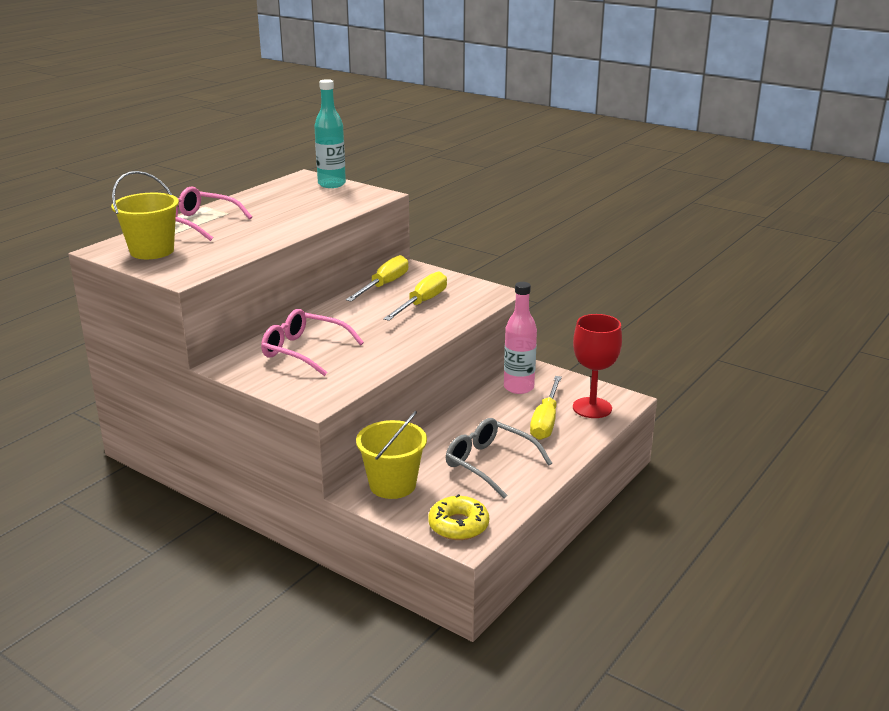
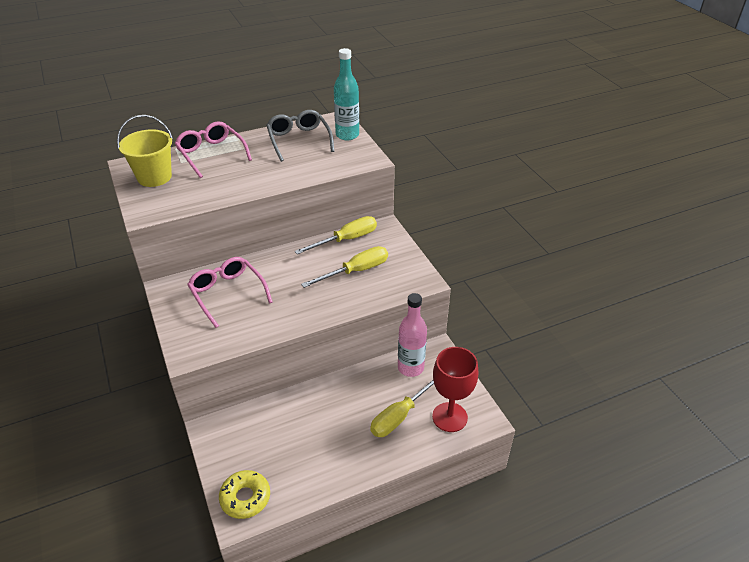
camera: 30 degrees right, 15 degrees up
yellow bucket [356,411,427,499] -> none
grey glasses [446,418,552,498] -> grey glasses moved to [266,110,334,162]

